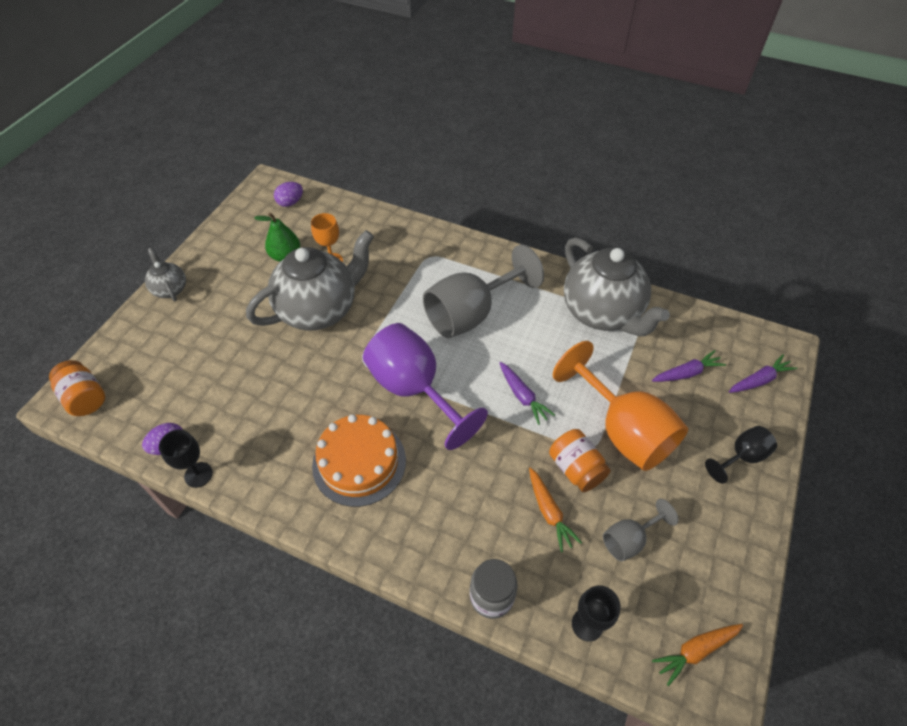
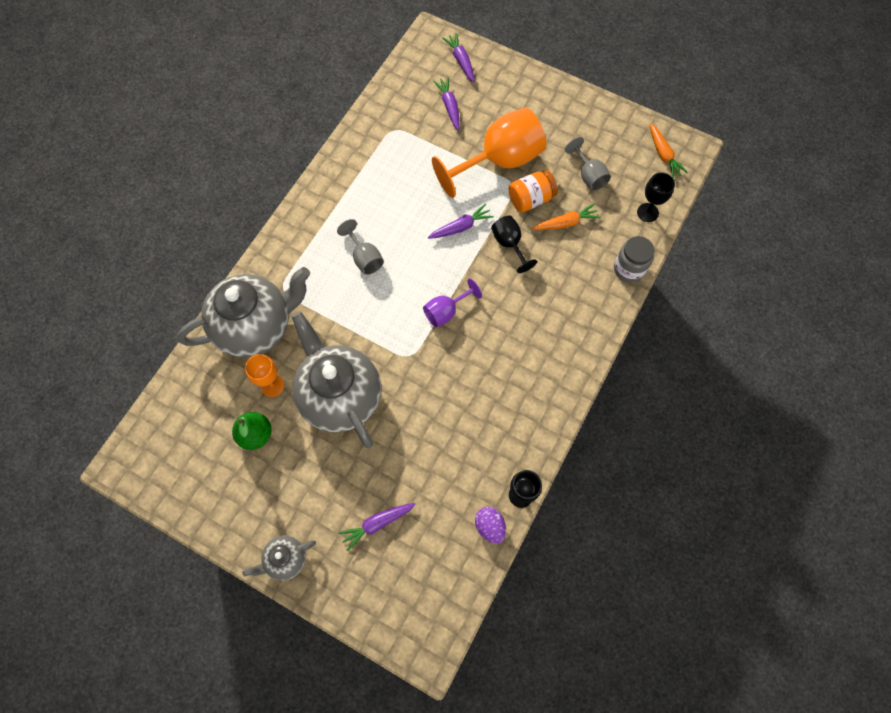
camera: 85 degrees left, 15 degrees up
orange jar [49,360,105,416] -> none
purple egg [274,182,303,207] -> none
orange cake [312,414,406,507] -> none
purple goblet [363,323,488,450] -> purple goblet [423,278,482,327], size x0.49
grey goblet [423,244,544,338] -> grey goblet [337,219,384,275], size x0.49
grey teapot [564,237,670,336] -> grey teapot moved to [177,267,310,358]
black goblet [705,426,777,484] -> black goblet moved to [491,215,537,273]
none -> purple carrot [338,503,416,551]

